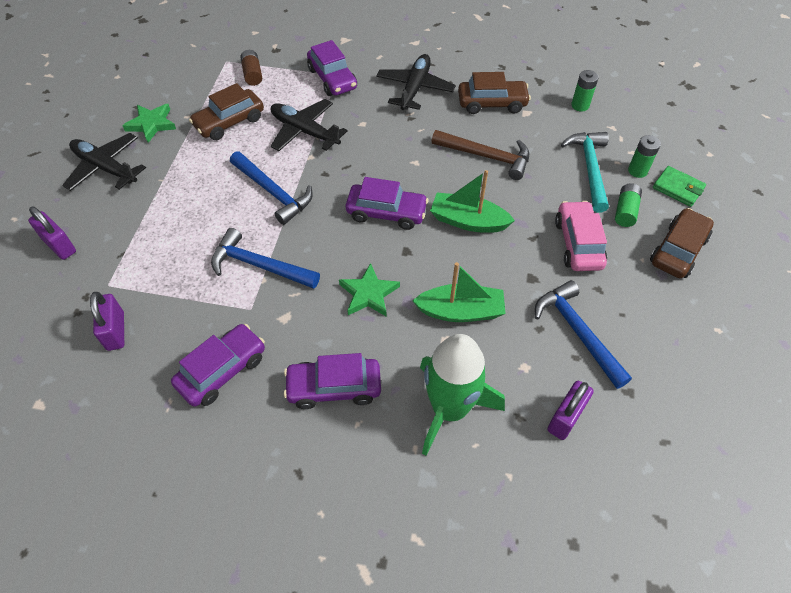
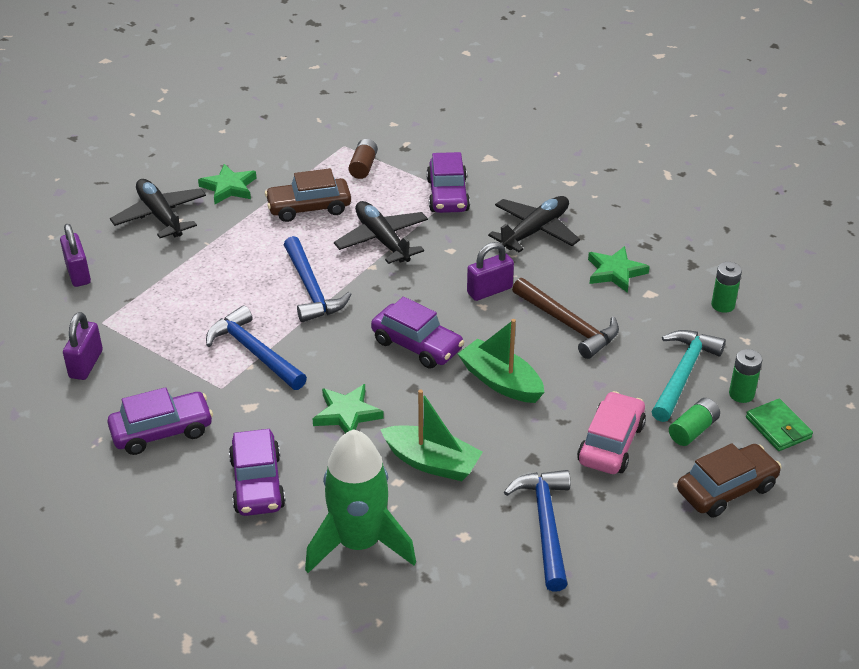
camera: 25 degrees right, 15 degrees down
purple car [284,353,381,409] -> purple car turned 120 degrees counterclockwise [229,429,286,516]
brown car [458,72,531,114] -> green star [588,246,650,293]
purple padlock [548,381,594,440] -> purple padlock moved to [467,242,514,301]

